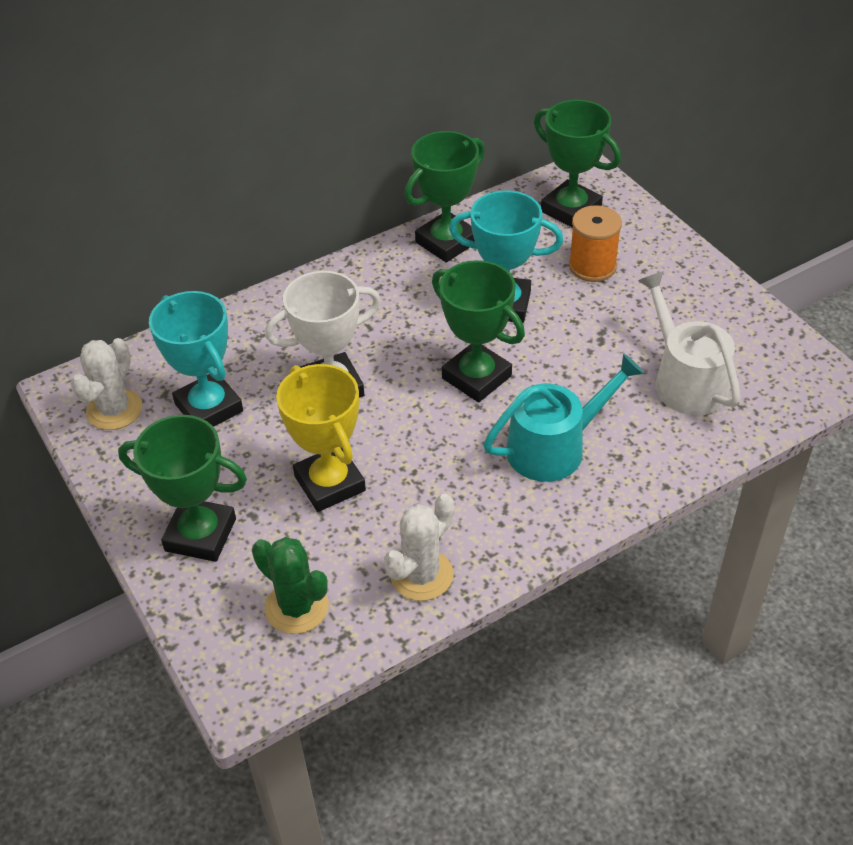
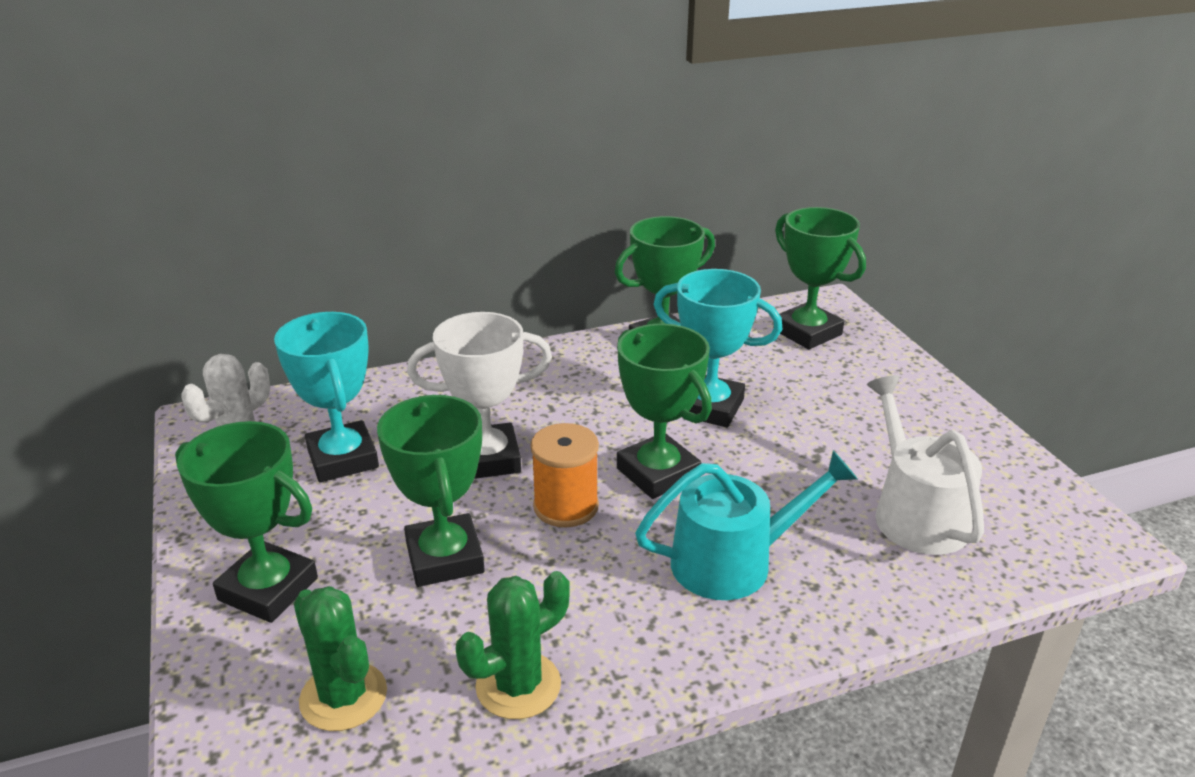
camera: 10 degrees right, 15 degrees down
yellow trophy [276,364,366,512] -> green trophy [377,395,485,587]
white cactus [384,494,455,601] -> green cactus [456,571,570,719]
orange spool [569,205,622,282] -> orange spool moved to [530,423,599,527]

